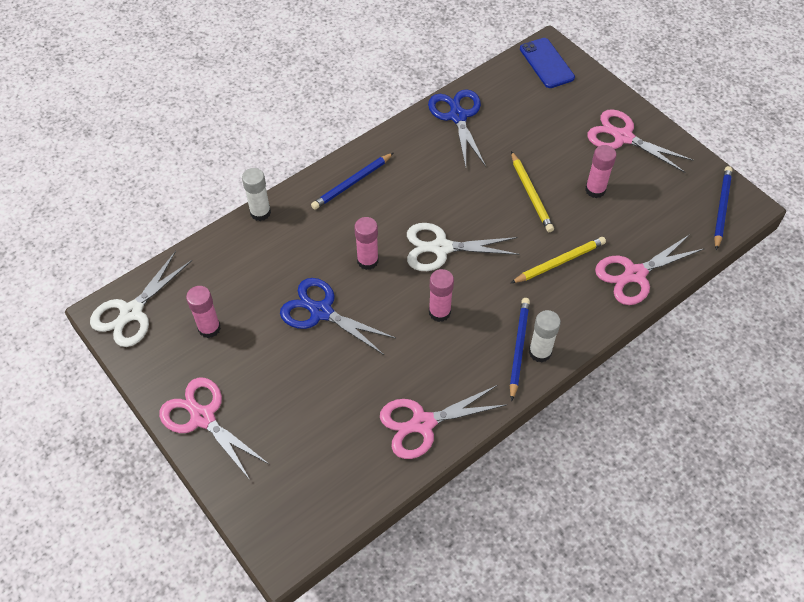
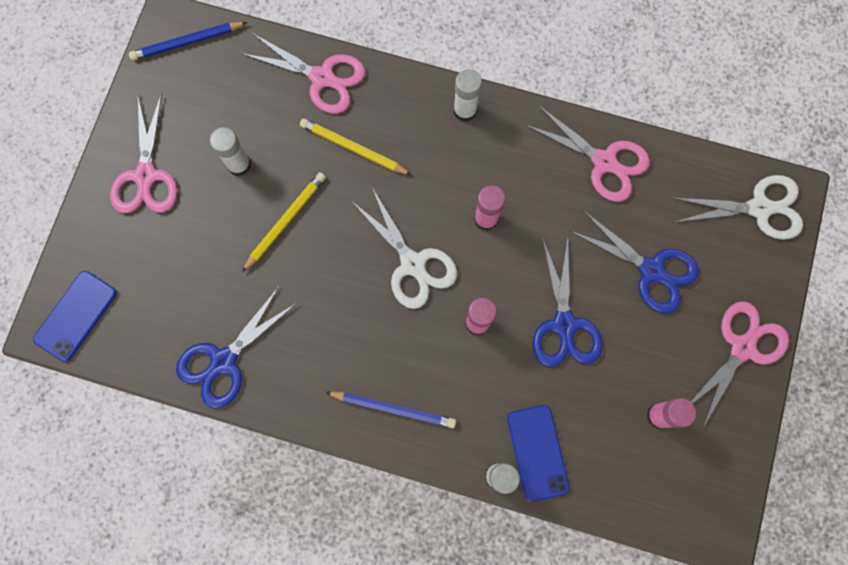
camera: 125 degrees left, 20 degrees up
white scissors [90,251,192,347] -> white scissors moved to [673,175,803,240]
pink scissors [159,377,270,480] -> pink scissors turned 150 degrees counterclockwise [690,301,789,429]
blue pencil [510,298,530,401] -> none
pink glue stick [585,145,617,198] -> white glue stick [210,127,251,176]
none -> blue phone [507,405,570,502]
none -> blue scissors [570,210,699,314]

